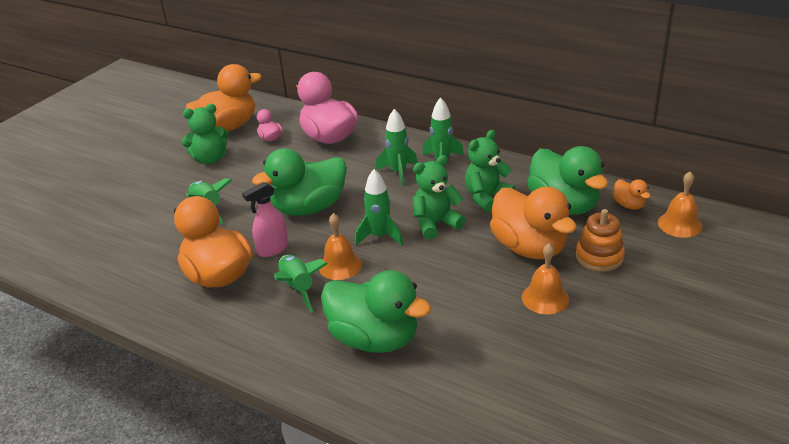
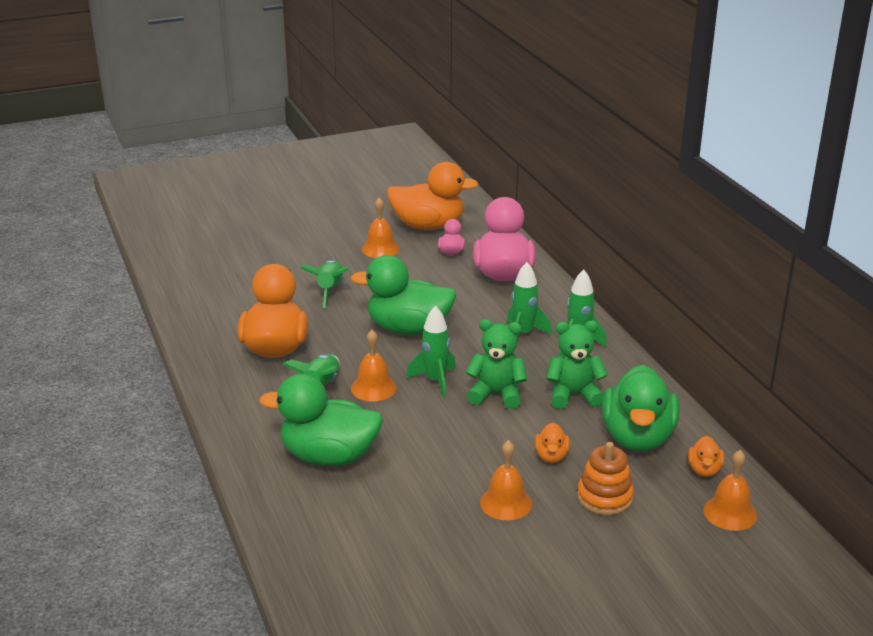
camera: 35 degrees right, 5 degrees down
green teddy bear [182,104,229,164] -> orange bell [362,197,400,258]
pink spray bottle [242,182,288,257] -> none
green duck [321,270,431,353] -> green duck turned 120 degrees clockwise [259,374,383,466]
orange duck [490,187,577,259] -> orange duck [535,423,570,463], size x0.45

